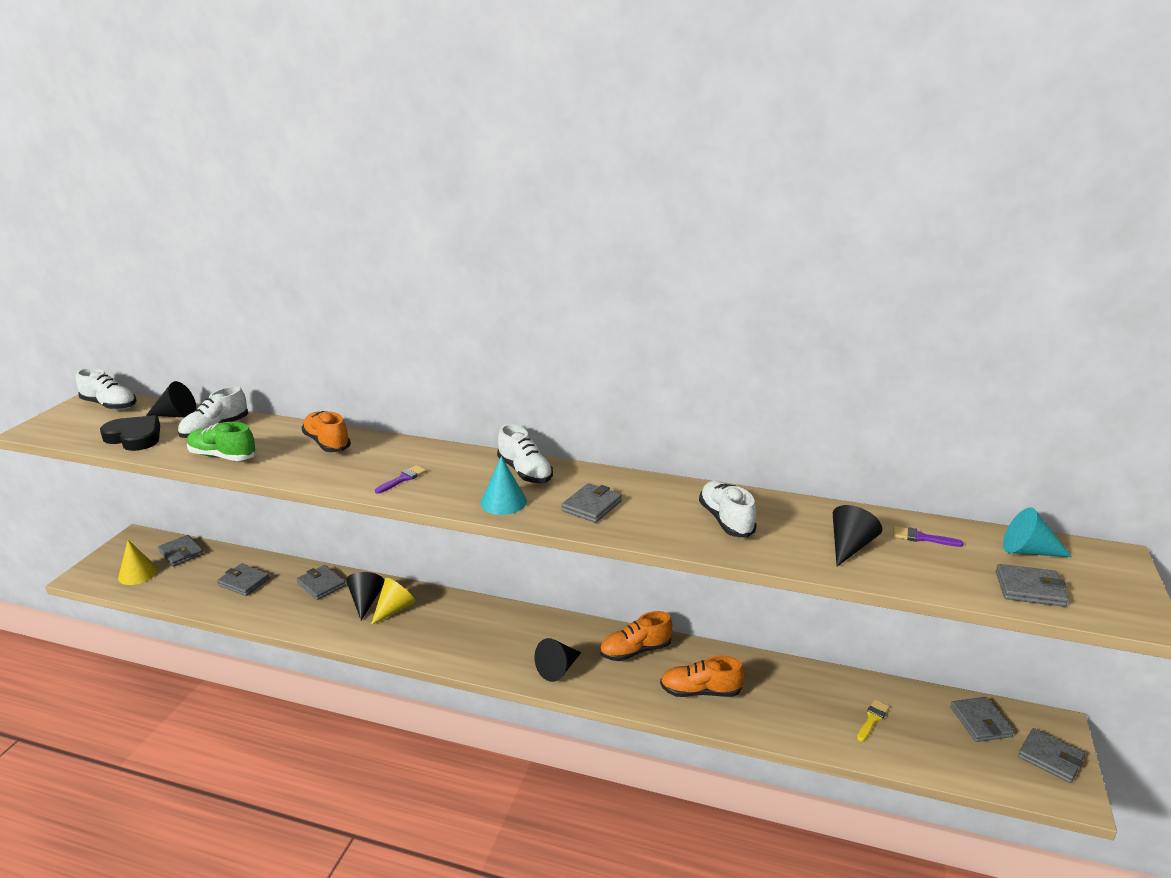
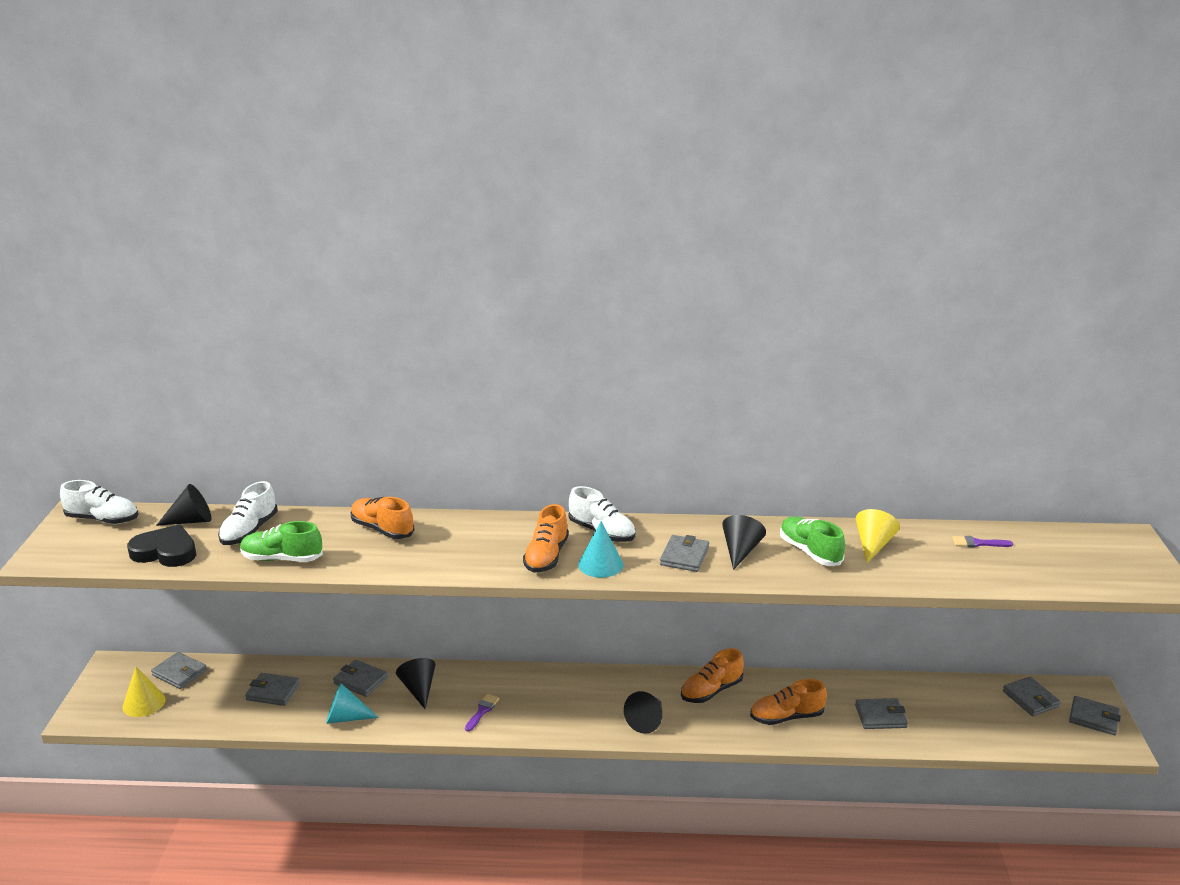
camera: 15 degrees left, 0 degrees up
yellow cone [371,578,415,625] -> yellow cone moved to [856,509,900,563]
purple brush [375,465,426,494] -> purple brush moved to [465,694,499,732]
white shoe [699,481,757,538] -> green shoe [780,516,845,566]
black cone [833,505,882,567] -> black cone moved to [722,515,766,570]
yellow brush [857,700,890,742] -> none
grey wallet [996,564,1069,607] -> grey wallet moved to [855,698,908,729]
turquoise cone [1003,507,1072,557] -> turquoise cone moved to [326,683,379,724]
none -> orange shoe [523,504,569,573]

